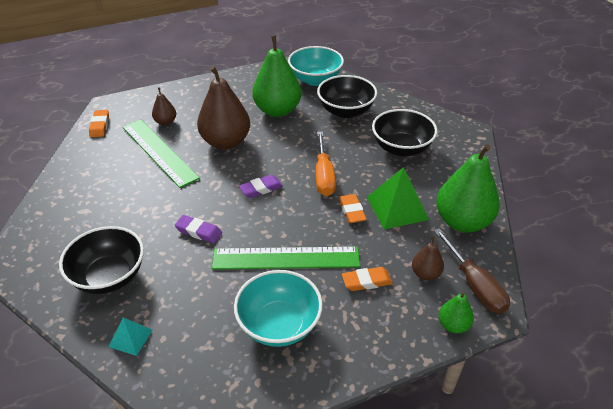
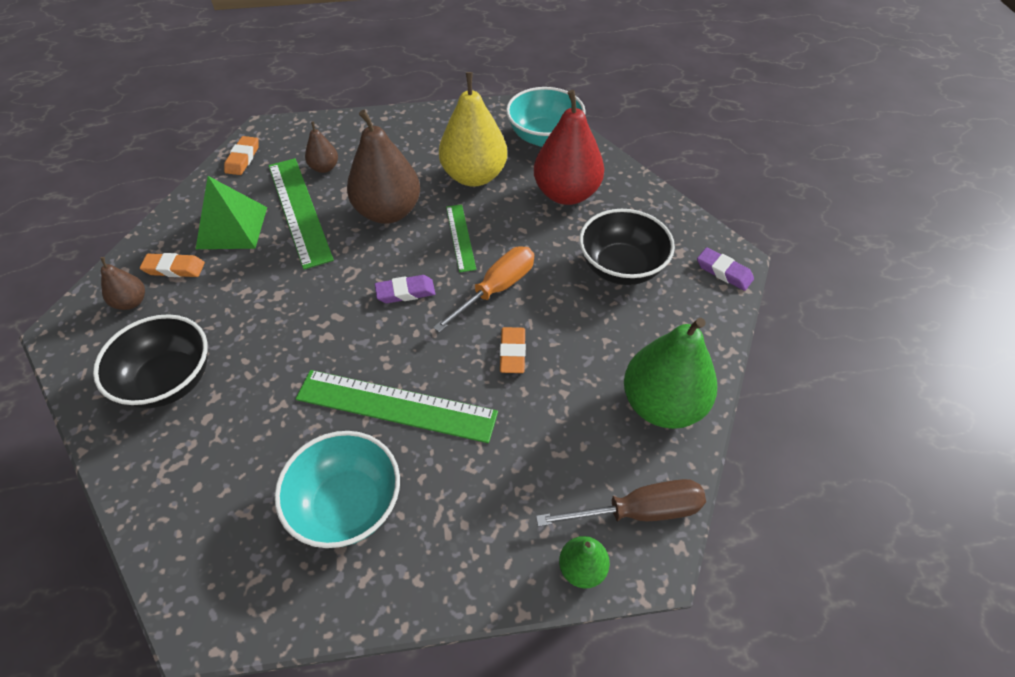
camera: 15 degrees right, 10 degrees up
turquoise pyramid [109,317,152,356] -> none
purple eraser [175,215,222,243] -> purple eraser moved to [697,247,754,291]
green pear [252,36,301,117] -> yellow pear [439,72,507,187]
orange screwdriver [316,132,336,196] -> orange screwdriver turned 150 degrees counterclockwise [433,246,534,333]
black bowl [317,75,377,118] -> red pear [534,90,604,205]
orange eraser [342,267,393,291] -> orange eraser moved to [140,253,205,277]
green pyramid [367,167,429,230] -> green pyramid moved to [196,176,267,249]
brown pear [412,236,444,280] -> brown pear moved to [101,257,145,310]
brown screwdriver [434,228,510,314] -> brown screwdriver turned 90 degrees counterclockwise [536,479,706,527]
none -> green ruler [446,204,477,272]

